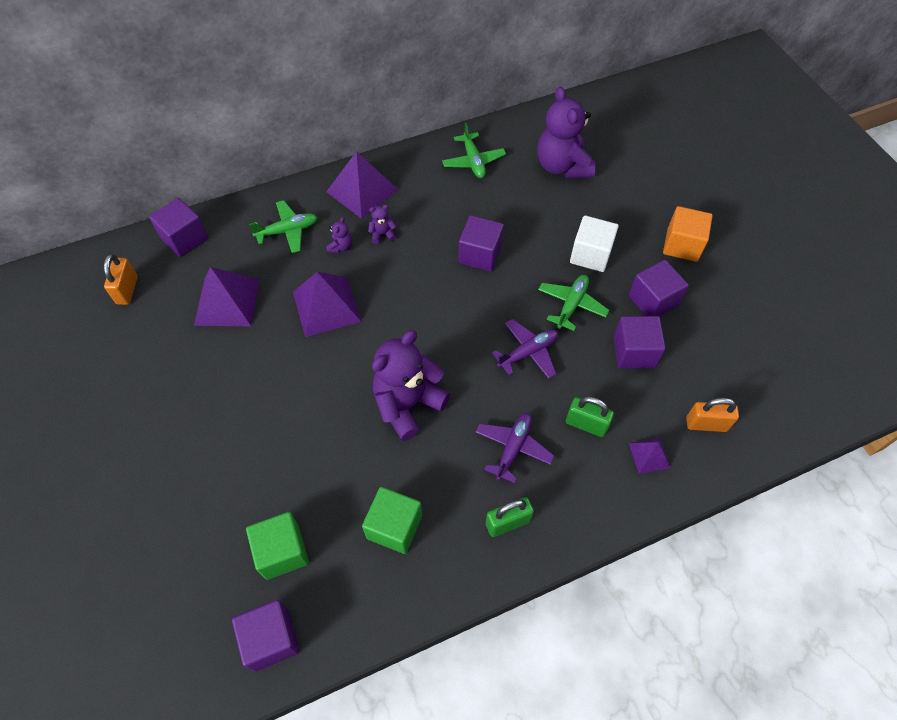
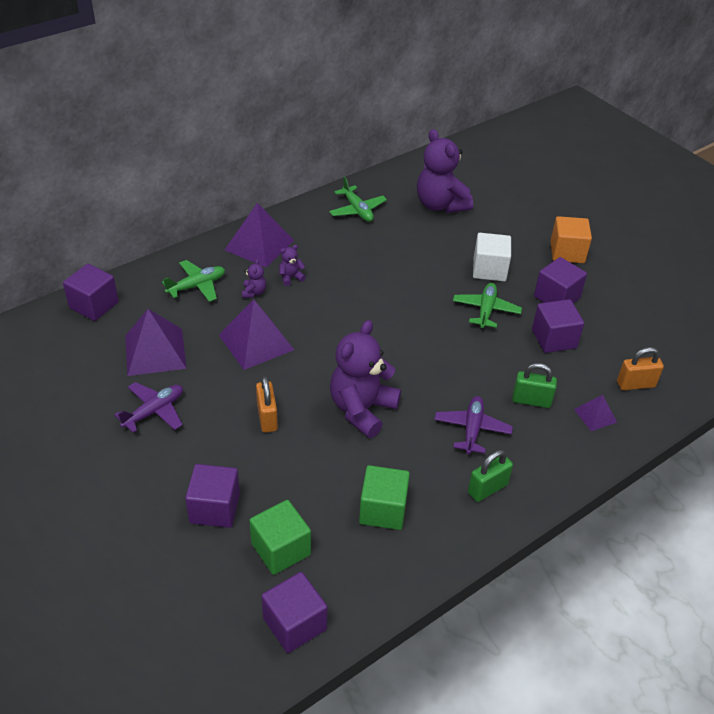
camera: 15 degrees left, 15 degrees down
orange padlock [104,254,138,305] -> orange padlock moved to [256,376,278,433]
purple cube [458,215,504,272] -> purple cube moved to [185,464,240,528]
purple plane [492,319,558,379] -> purple plane moved to [114,382,183,433]

